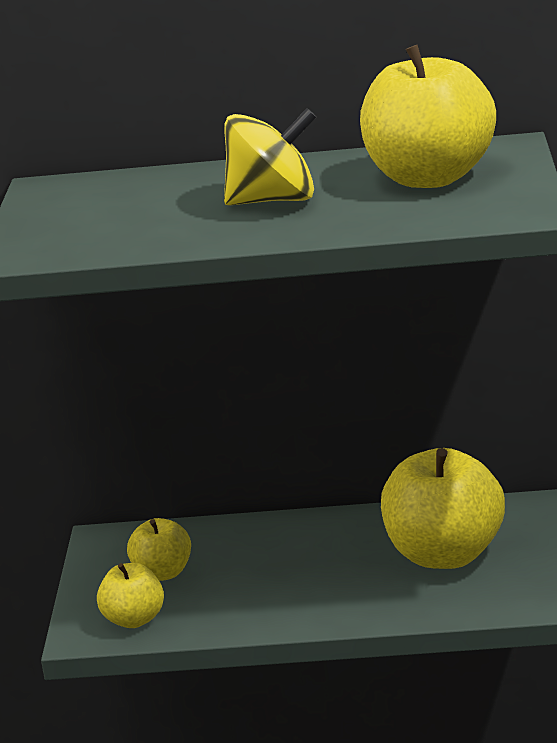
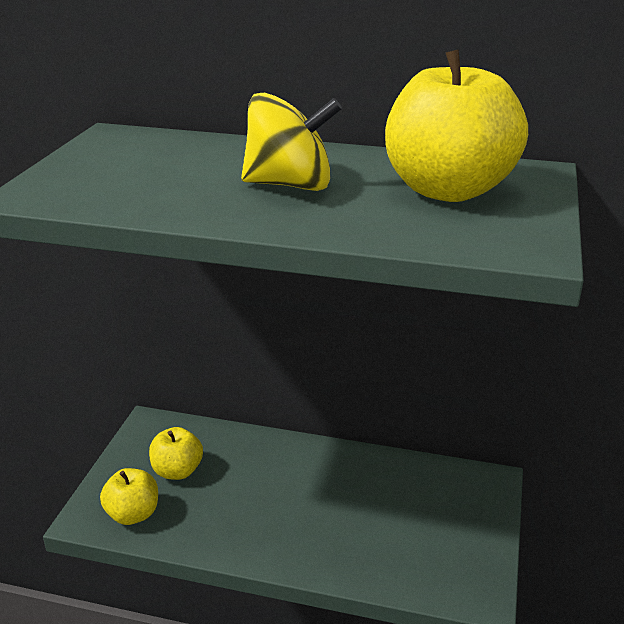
camera: 10 degrees right, 5 degrees up
yellow apple [381,448,505,569] -> none

